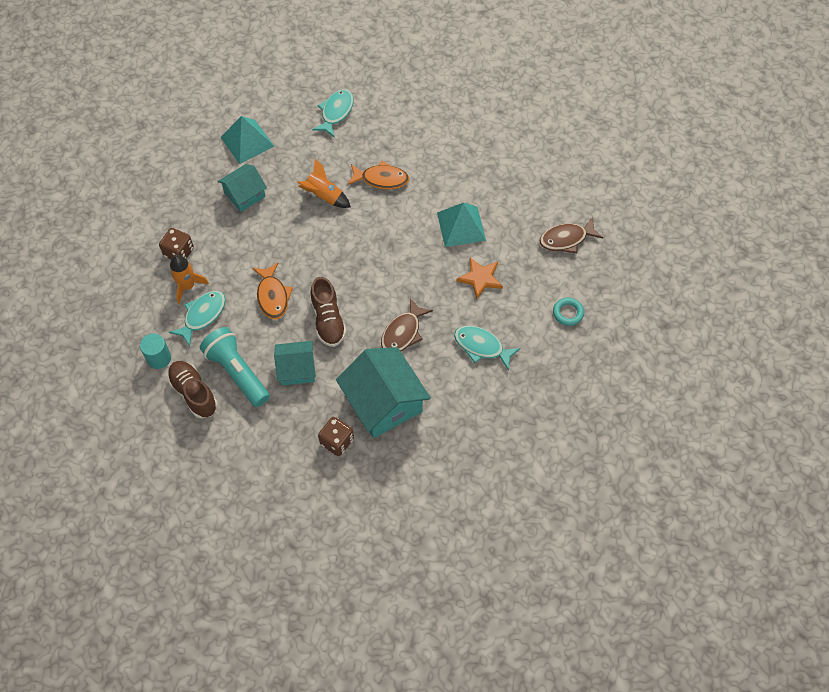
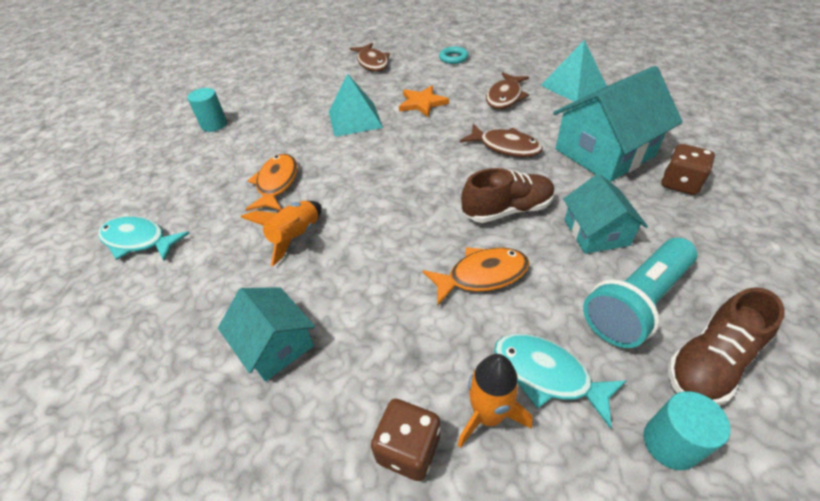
camera: 90 degrees left, 15 degrees down
turquoise pyramid [221,116,274,164] -> turquoise pyramid moved to [540,40,607,102]
turquoise fish [454,326,521,371] -> brown fish [486,72,529,109]
none -> turquoise cylinder [187,88,227,132]

